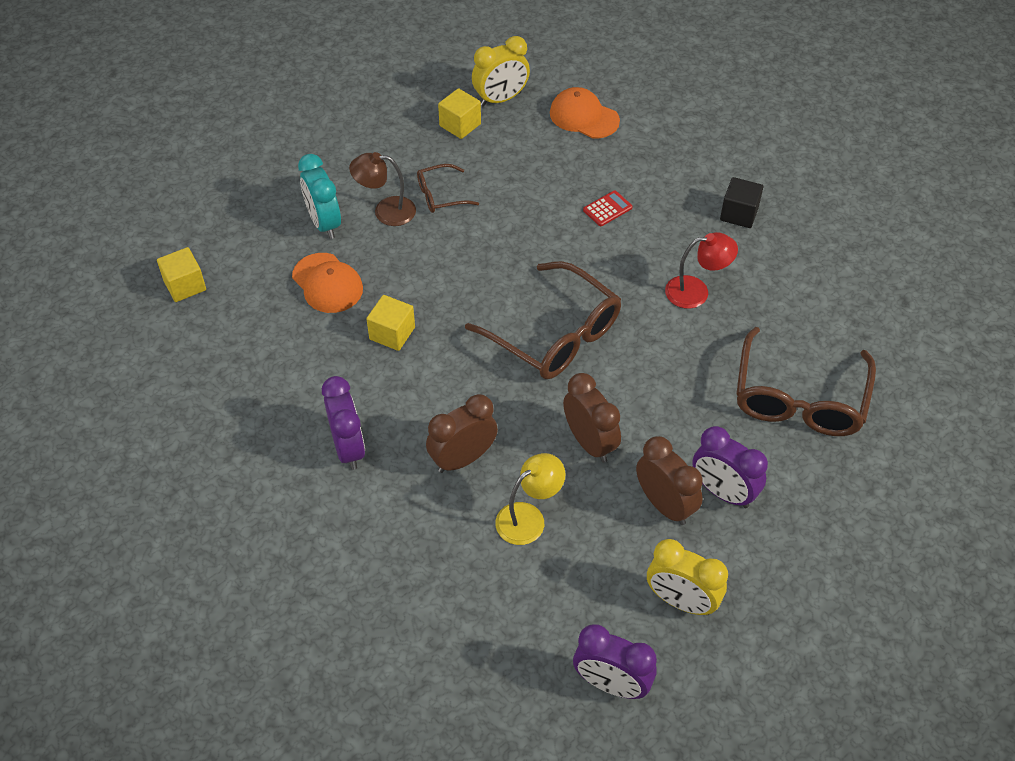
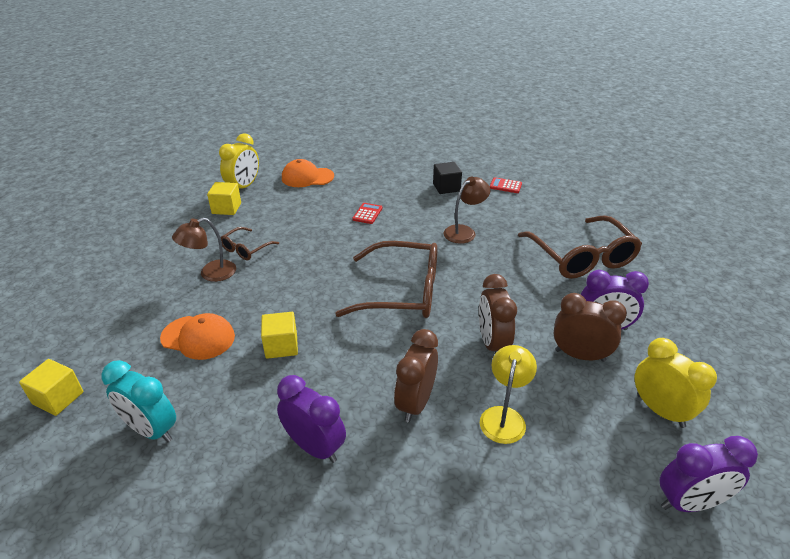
camera: 35 degrees left, 15 degrees down
turquoise clock [298,154,341,239] -> turquoise clock moved to [101,360,176,442]
brown clock [563,373,621,463] -> brown clock turned 120 degrees counterclockwise [479,274,517,354]
yellow clock [647,539,728,615] -> yellow clock turned 120 degrees counterclockwise [635,338,717,428]
red lamp [665,232,738,309] -> brown lamp [444,176,490,244]
none -> red calculator [490,177,522,193]

